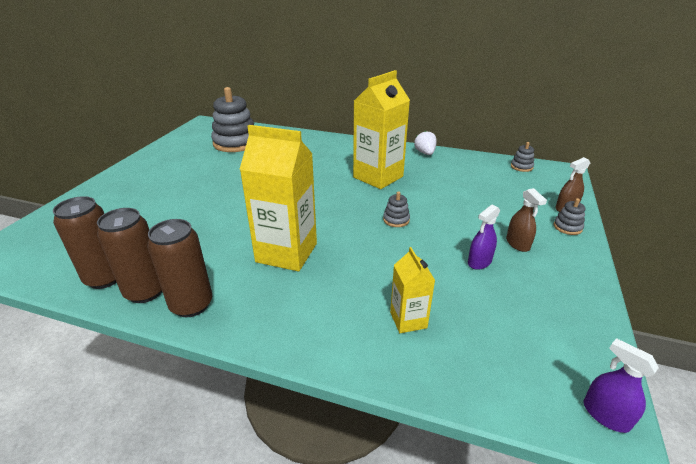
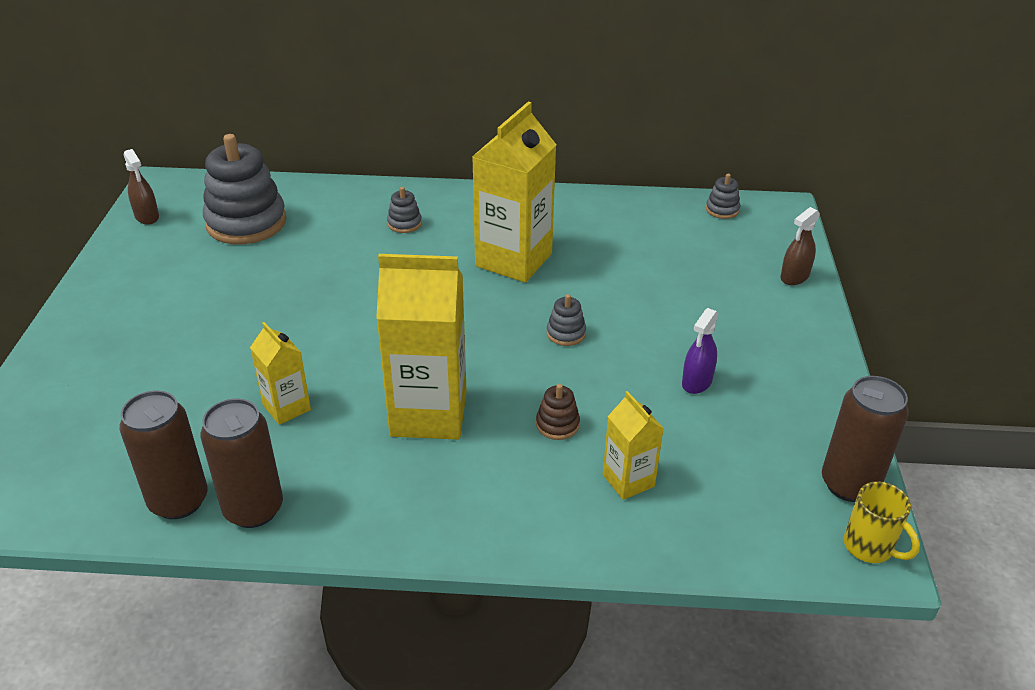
camera: 15 degrees left, 5 degrees up
brown can [147,219,212,317] -> brown can moved to [822,376,909,502]
white strawberry [414,131,437,155] -> none
brown spray bottle [506,188,547,252] -> brown spray bottle moved to [124,149,159,225]
grey stacking toy [554,198,585,235] -> grey stacking toy moved to [387,187,422,233]
purple spray bottle [583,338,659,433] -> yellow mug [844,481,920,563]
none -> yellow carton [250,322,311,425]
none -> brown stacking toy [536,384,580,440]

